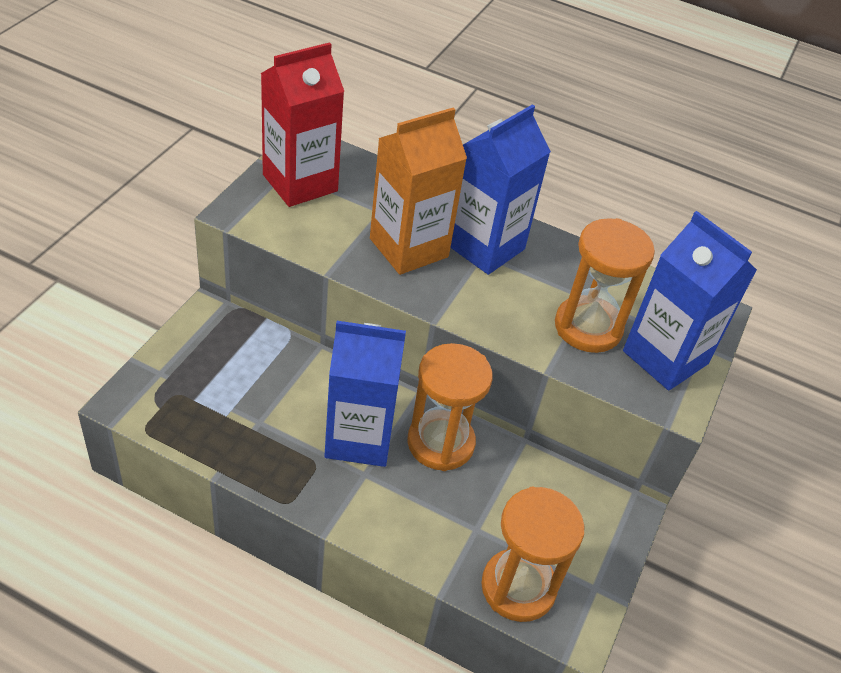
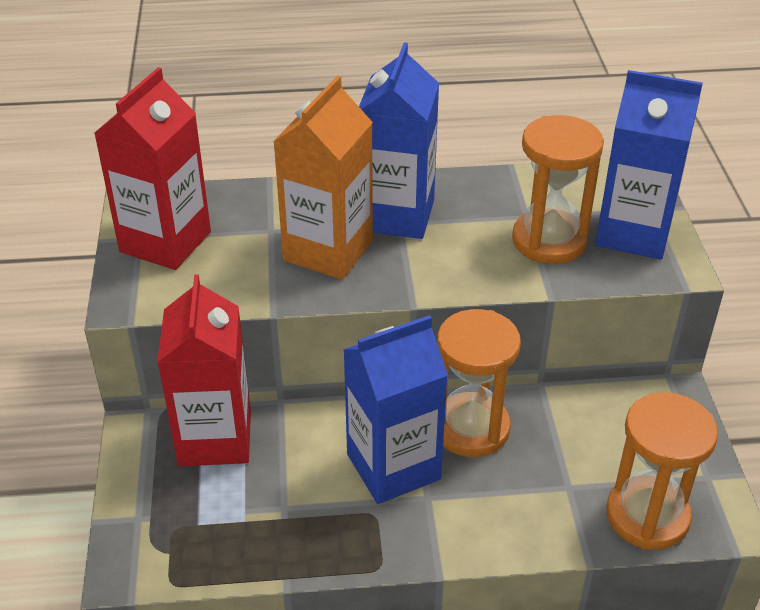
camera: 25 degrees left, 5 degrees down
none -> red carton [157,274,251,466]

